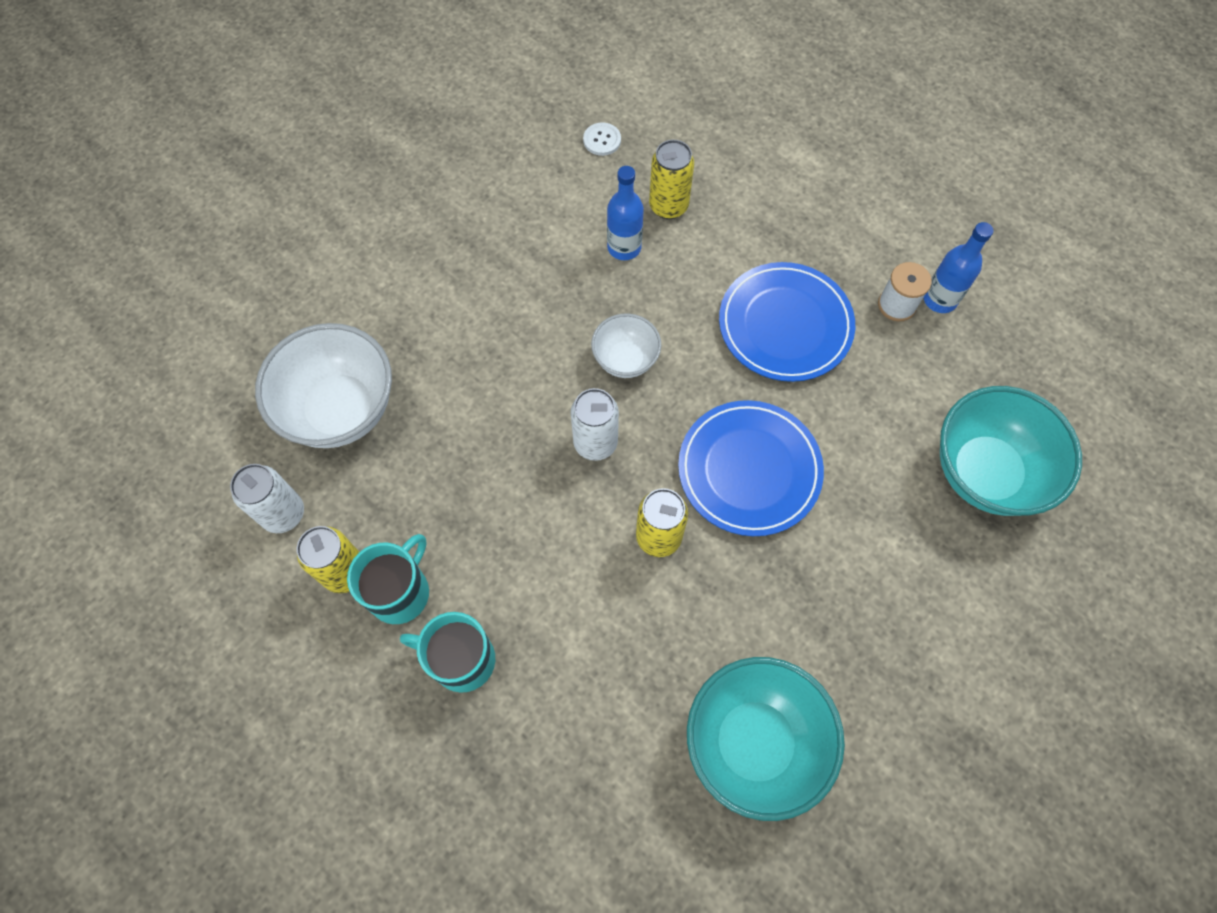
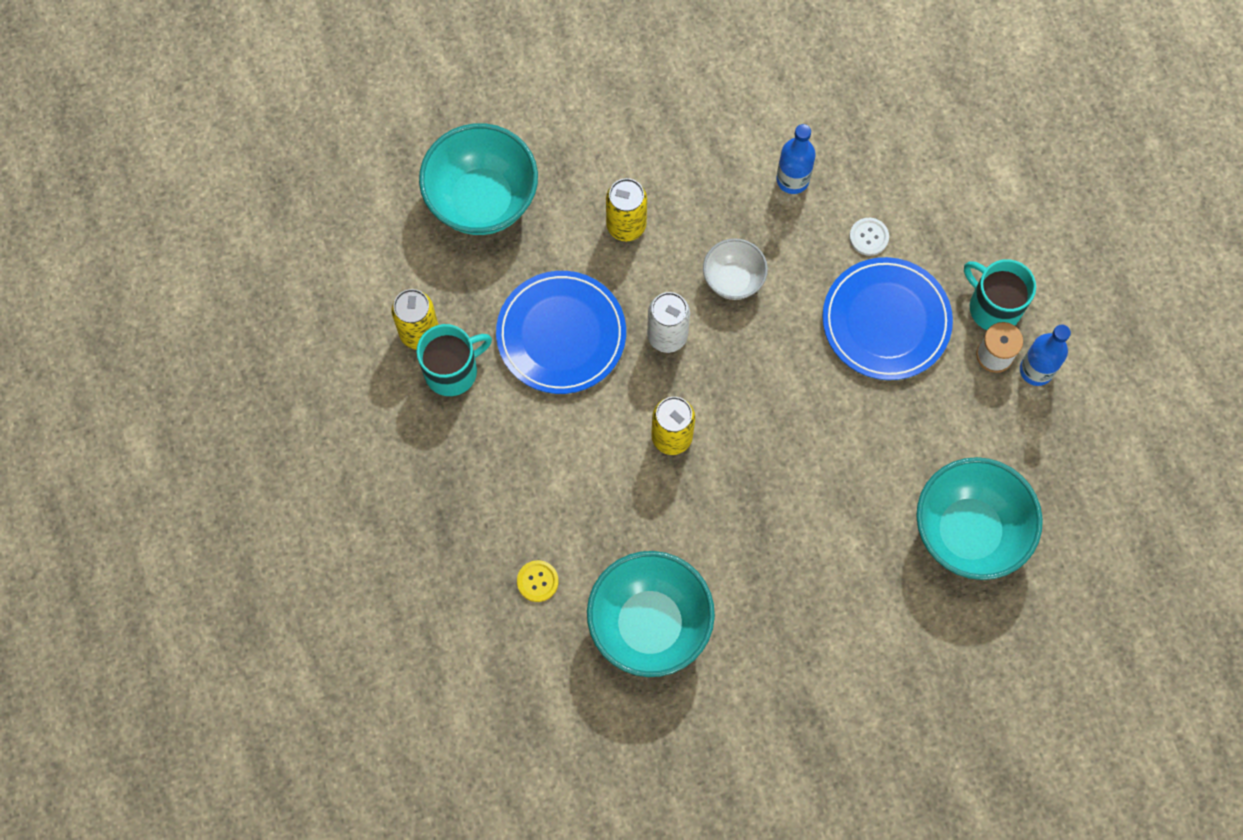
camera: 30 degrees right, 5 degrees up
white can [230,464,304,533] -> none
white bowl [255,323,392,448] -> turquoise bowl [419,123,538,235]
turquoise mug [400,612,495,693] -> turquoise mug moved to [964,259,1036,330]
white button [583,122,621,156] -> white button moved to [849,218,889,256]
yellow can [649,140,694,219] -> yellow can moved to [606,178,647,241]
blue plate [678,400,824,536] -> blue plate moved to [496,271,626,394]
none -> yellow button [517,560,558,602]

